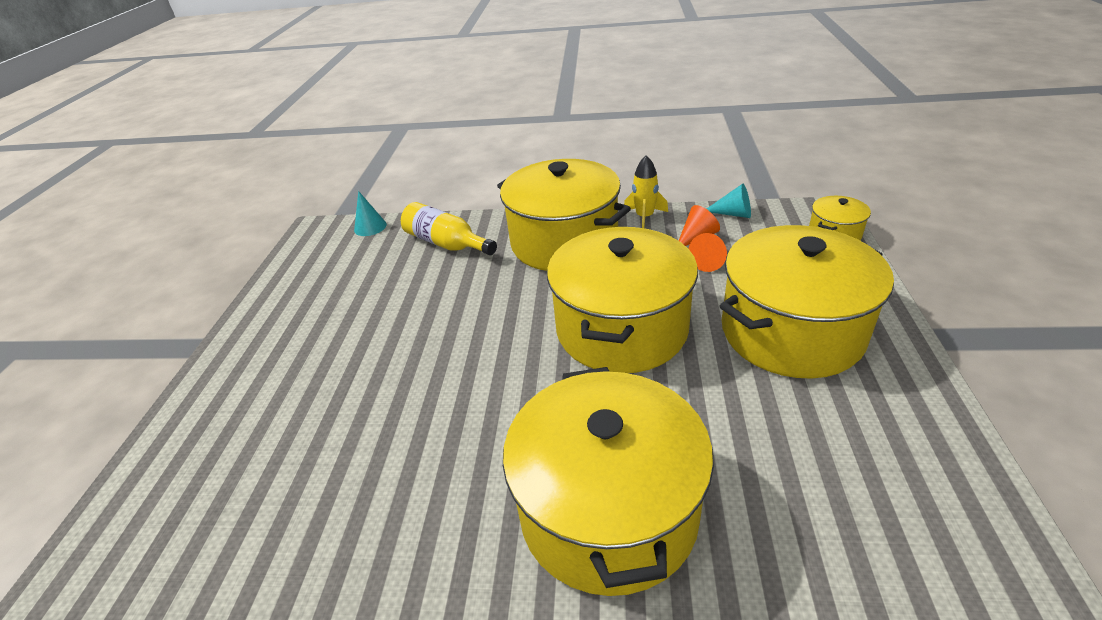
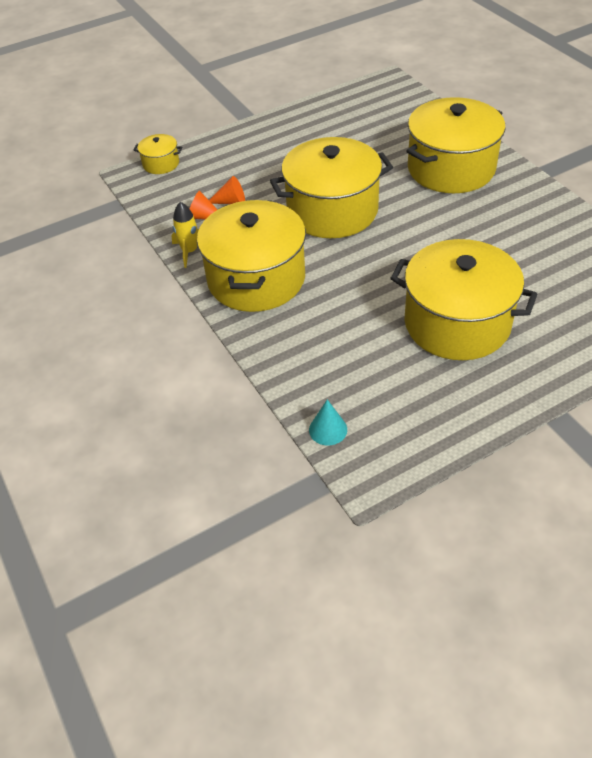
camera: 125 degrees left, 10 degrees up
yellow bottle [401,202,497,255] -> none
turquoise cone [707,184,751,218] -> none
yellow pot [720,225,894,379] -> yellow pot moved to [390,239,537,360]

